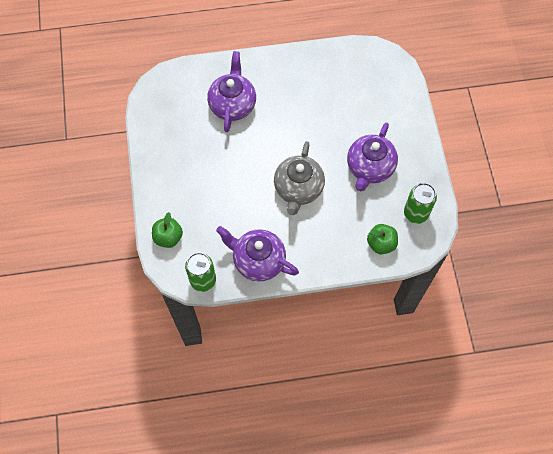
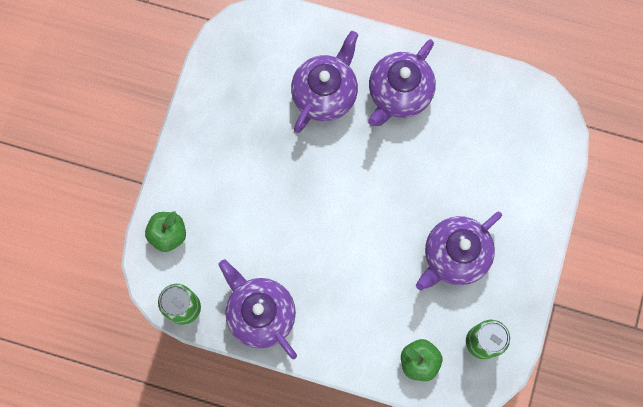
camera: 25 degrees right, 10 degrees up
grey teapot [274,141,325,215] -> none
none -> purple teapot [368,39,436,126]

